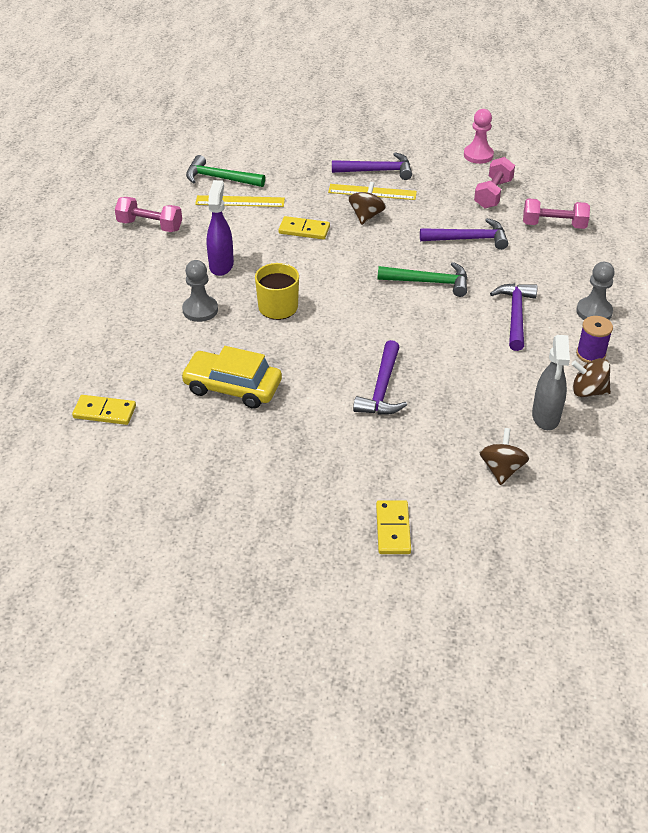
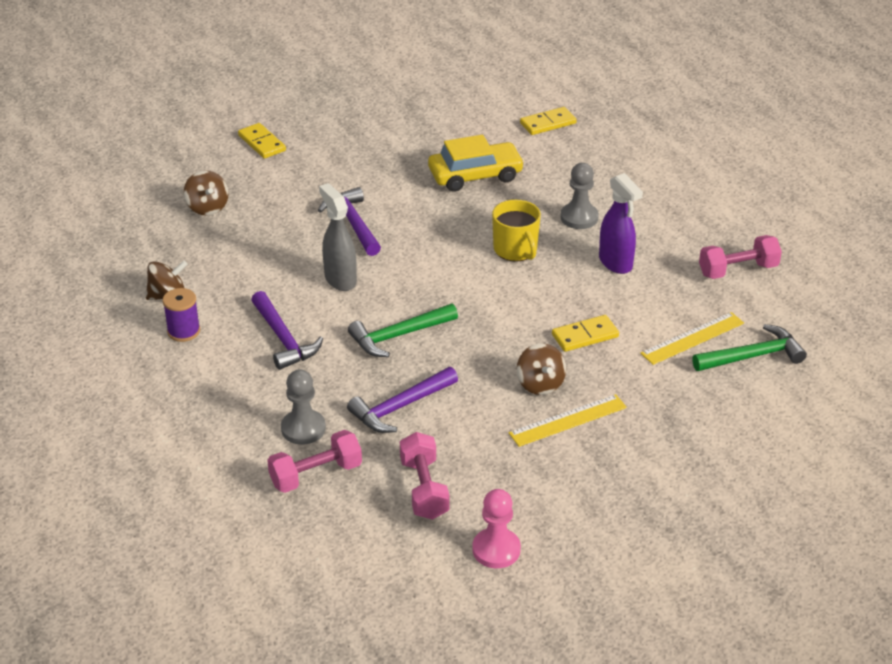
camera: 145 degrees right, 5 degrees down
purple hammer [332,152,412,180] -> none
grey spray bottle [532,335,570,430] -> grey spray bottle moved to [319,183,357,291]
grey pawn [576,262,615,320] -> grey pawn moved to [281,370,326,445]

